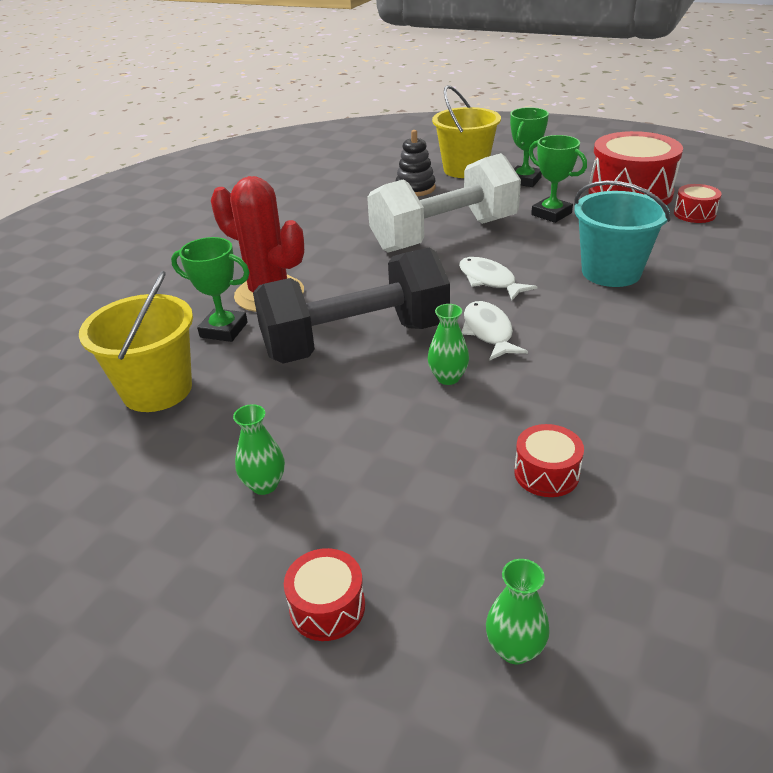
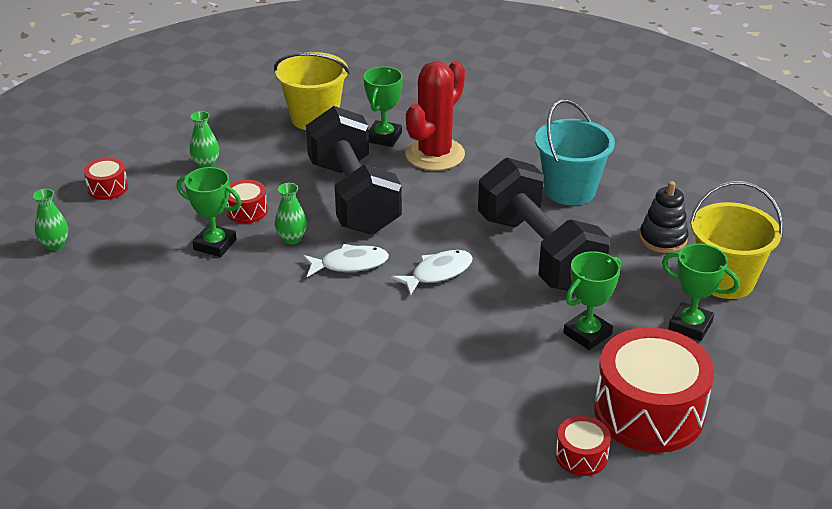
camera: 90 degrees right, 0 degrees up
white dumbbell [367,153,521,253] -> black dumbbell [478,158,610,292]
red drum [514,424,584,497] -> red drum moved to [226,180,268,223]
turquoise bucket [574,181,671,287] -> turquoise bucket moved to [535,99,615,205]
none -> green trophy [177,167,241,257]

